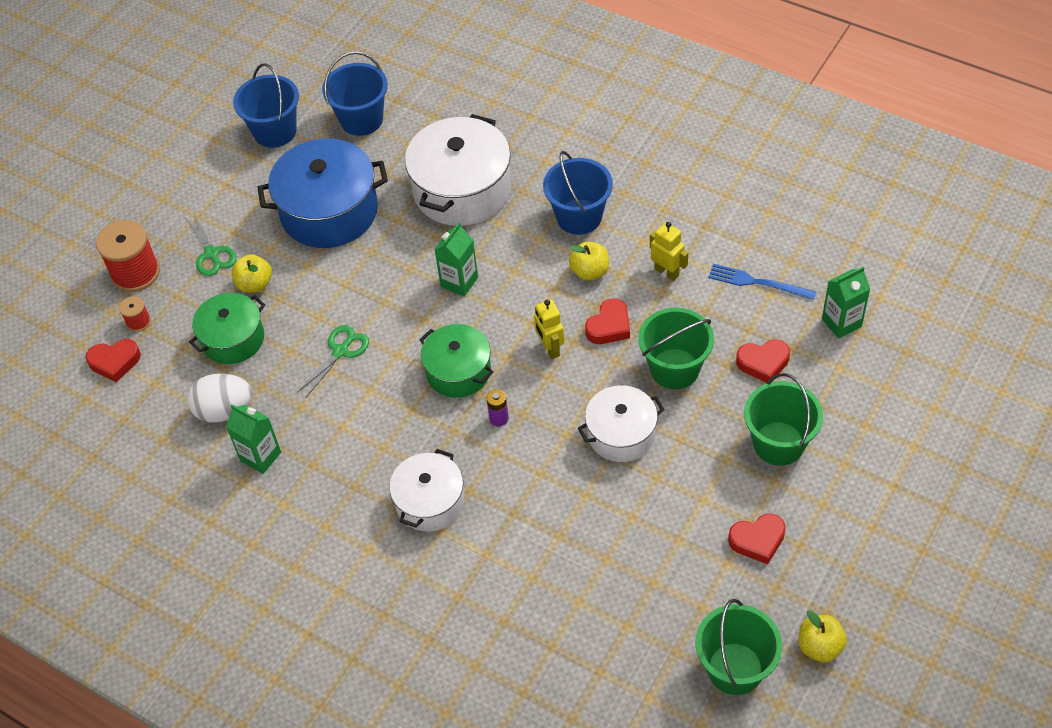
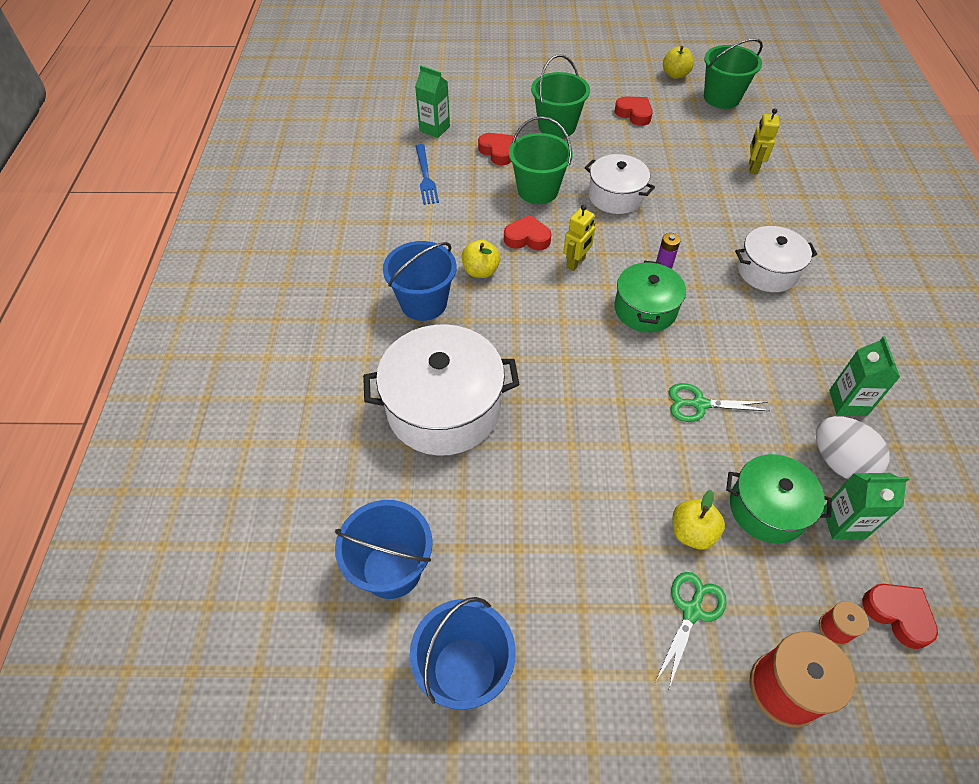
camera: 125 degrees left, 0 degrees up
blue pot [257,138,388,248] -> none
green carton [434,222,478,297] -> green carton moved to [823,473,909,539]
yellow robot [650,222,688,281] -> yellow robot moved to [749,108,780,175]

